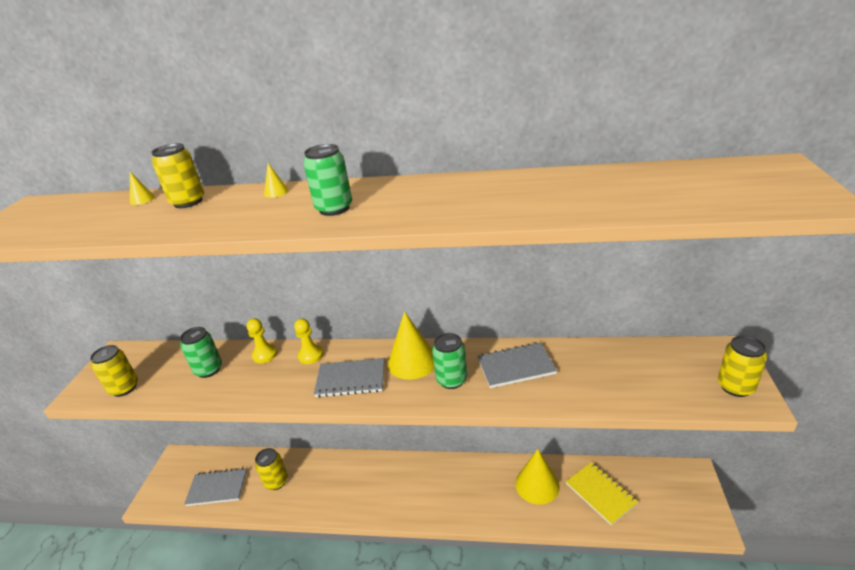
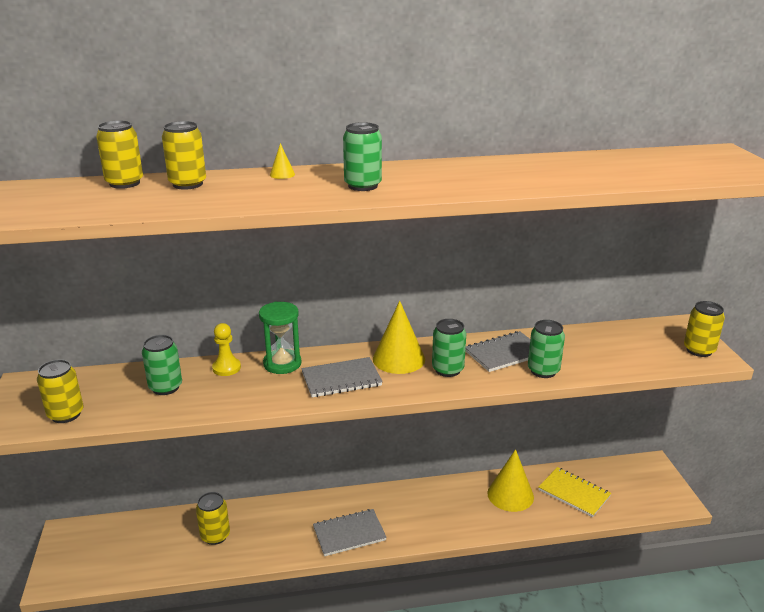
camera: 20 degrees left, 5 degrees down
yellow cone [130,172,155,205] -> yellow can [96,120,143,189]
grey notebook [184,468,247,506] -> grey notebook moved to [313,509,387,556]
yellow pawn [294,318,323,364] -> green hourglass [259,302,301,374]
none -> green can [528,320,565,378]

